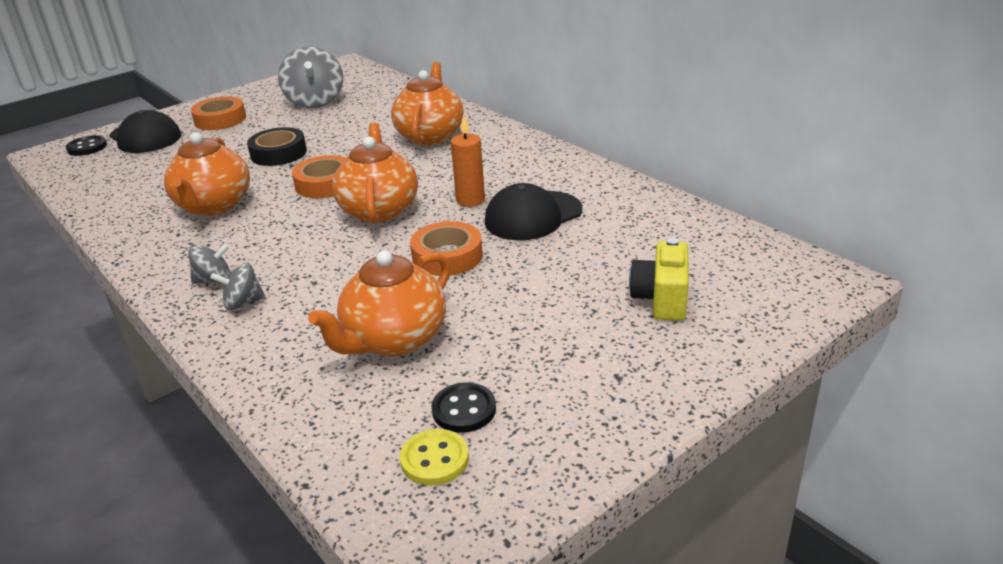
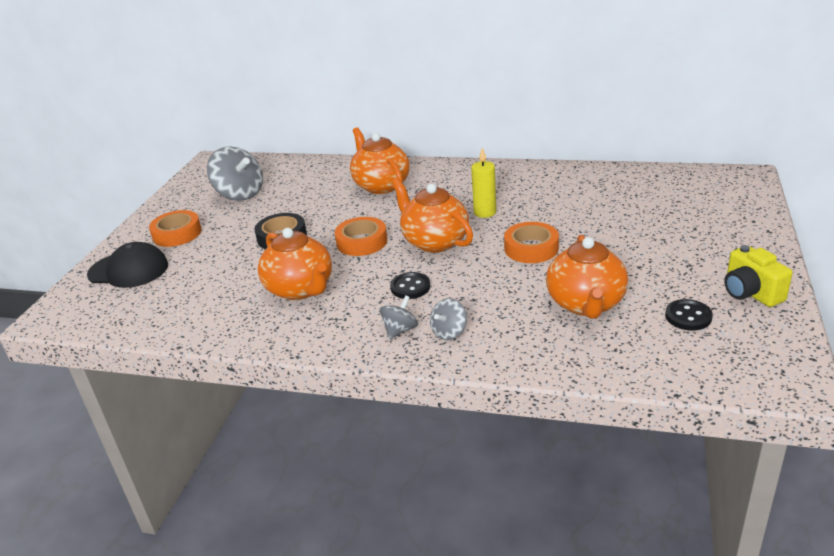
camera: 35 degrees left, 0 degrees up
black button [66,135,107,156] -> black button moved to [390,272,430,299]
yellow button [400,429,469,485] -> none
orange candle [451,115,485,207] -> yellow candle [471,148,496,218]
black cap [485,183,582,240] -> none
yellow camera [629,238,689,321] -> yellow camera moved to [724,245,793,307]

